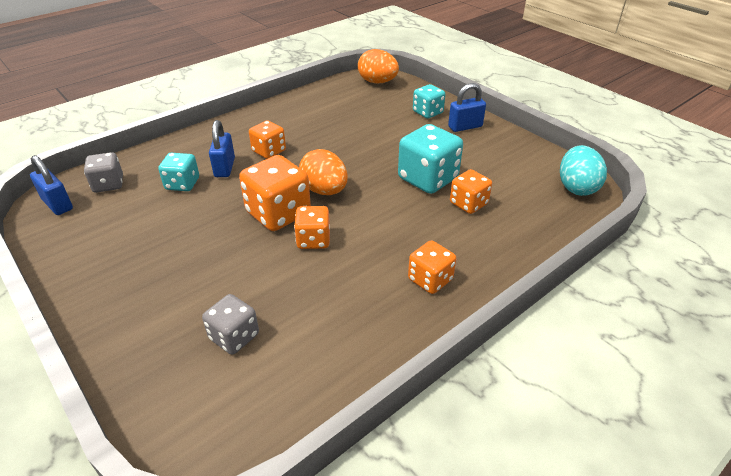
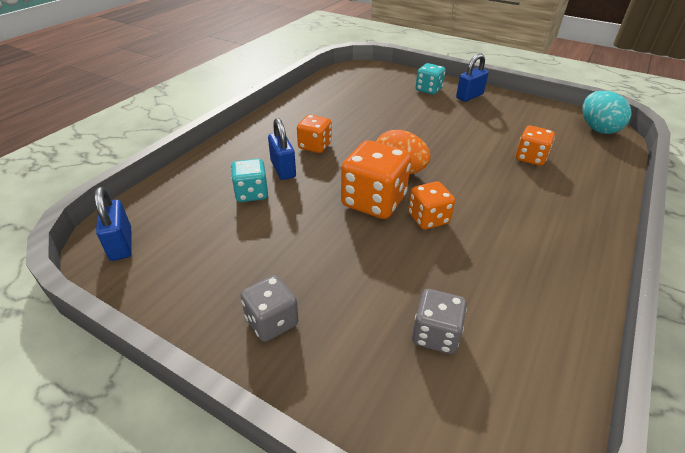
camera: 20 degrees left, 0 degrees up
blue padlock [30,155,73,215] -> blue padlock turned 45 degrees clockwise [94,187,132,261]
grey dice [84,152,123,193] -> grey dice moved to [240,275,299,342]
orange egg [358,49,399,83] -> none
turquoise dice [398,124,463,194] -> none
orange dice [408,240,456,294] -> none

